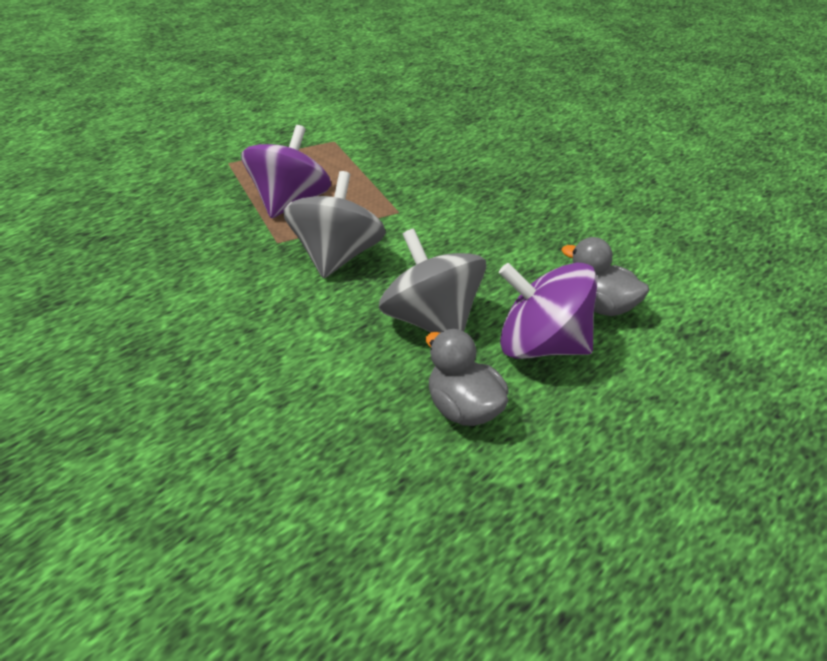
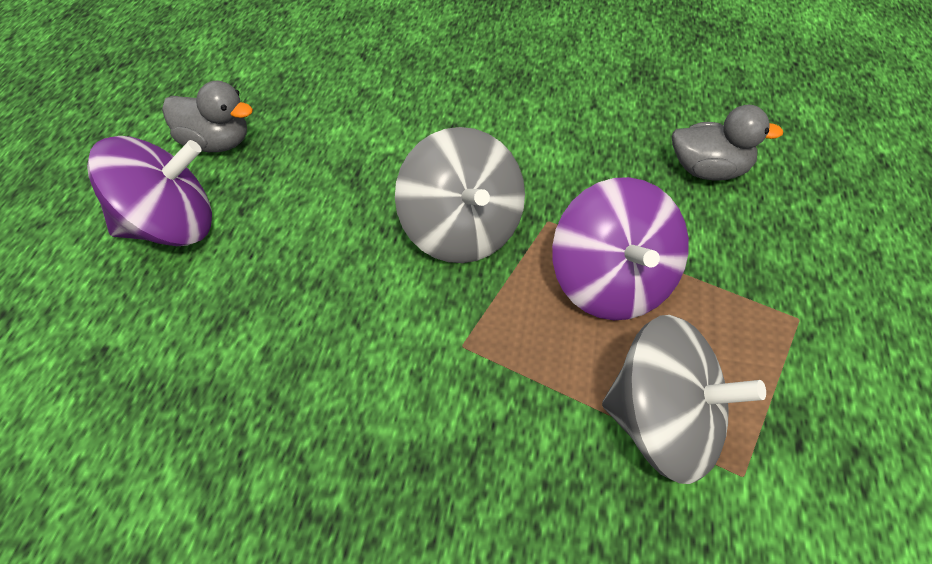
camera: 145 degrees right, 10 degrees up
grey spinning top [379,229,486,333] -> grey spinning top moved to [602,315,766,484]
grey duck [561,237,649,316] -> grey duck moved to [672,105,784,181]

